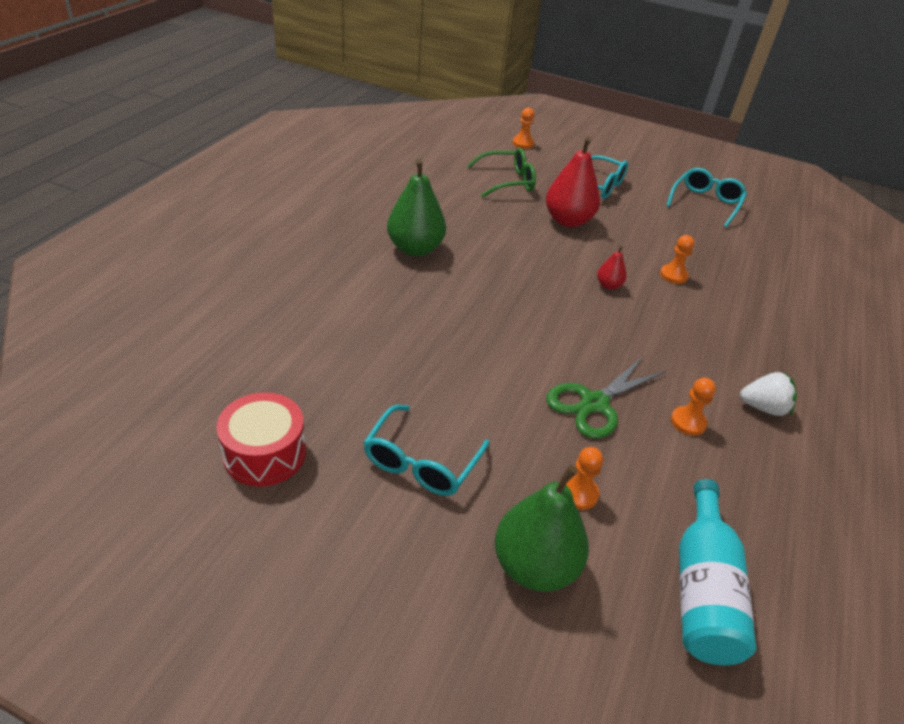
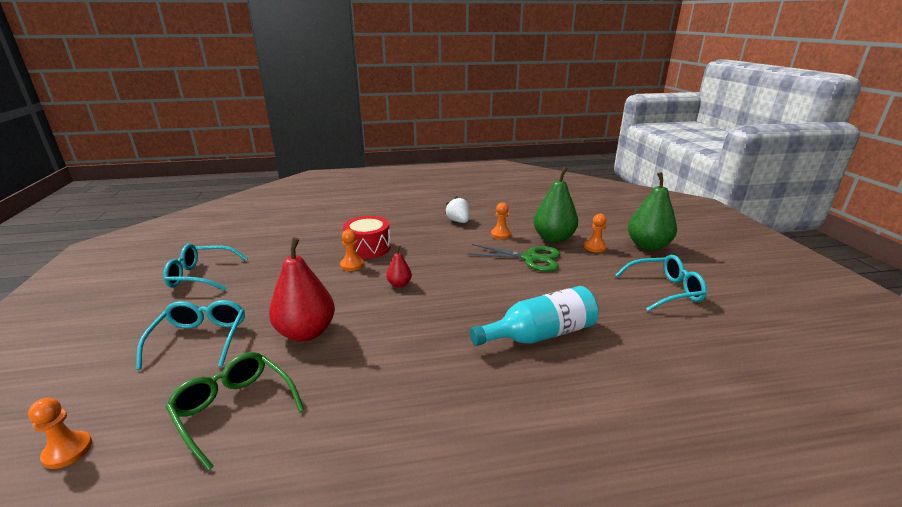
camera: 120 degrees left, 15 degrees down
red drum [216,392,306,486] -> red drum moved to [343,216,391,259]
green pear [387,159,446,256] -> green pear moved to [533,167,578,243]
turquoise bottle [679,479,756,665] -> turquoise bottle moved to [470,286,599,346]

